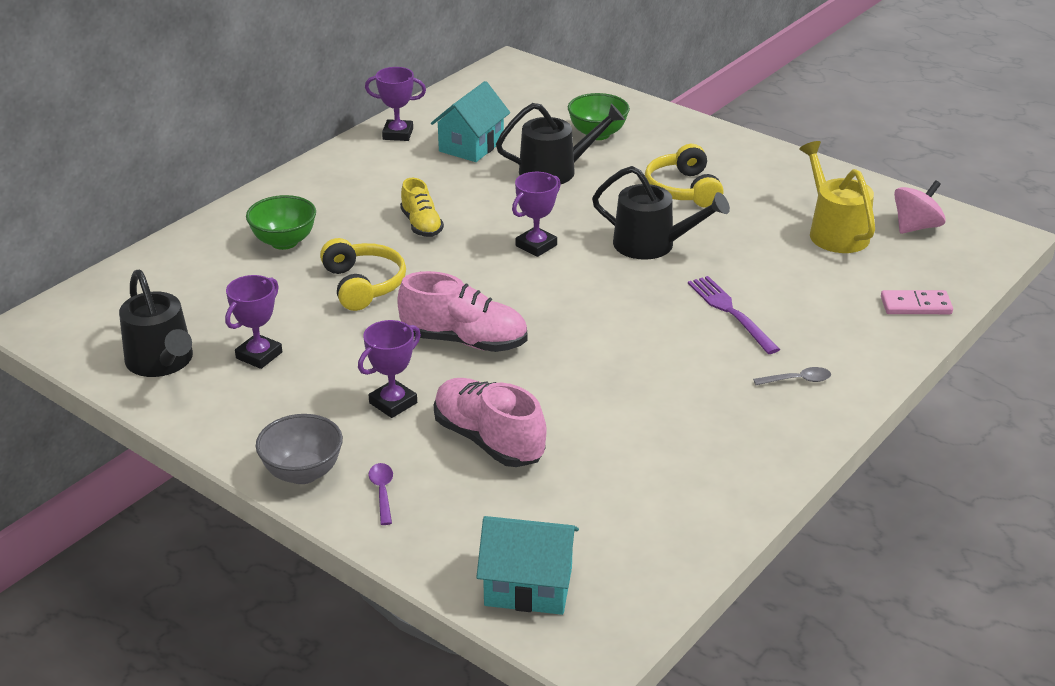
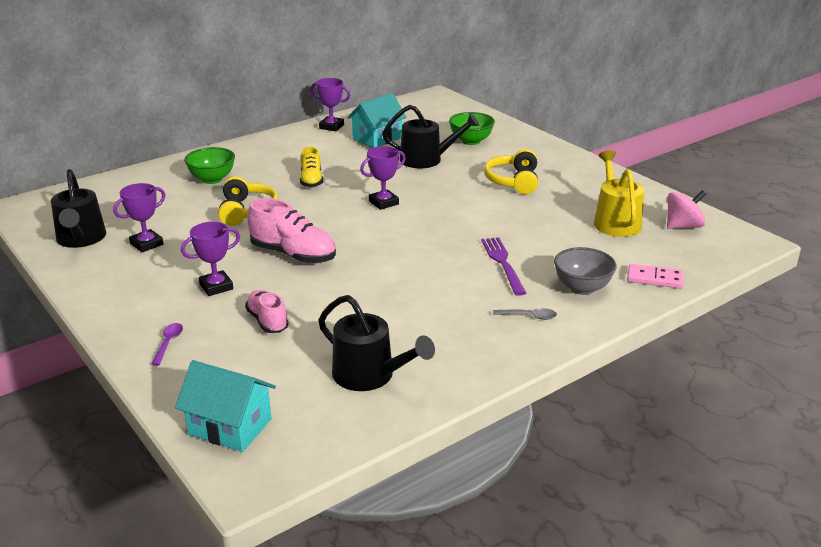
camera: 15 degrees right, 5 degrees down
grey bowl [256,414,343,484] -> grey bowl moved to [554,247,617,295]
pink shoe [434,378,547,467] -> pink shoe [245,290,289,333], size x0.62
black watering can [592,166,730,260] -> black watering can moved to [318,295,435,391]

